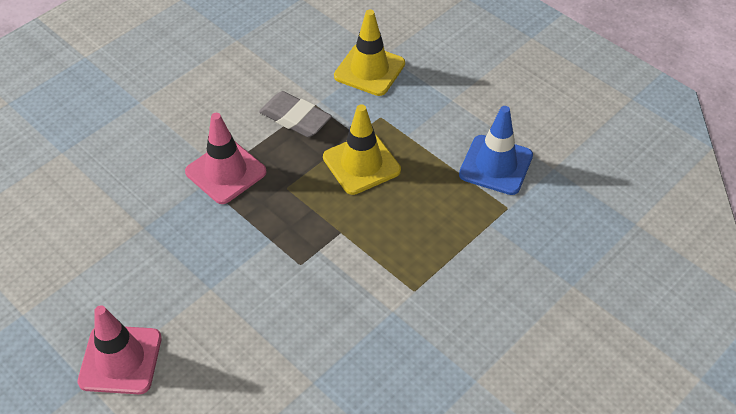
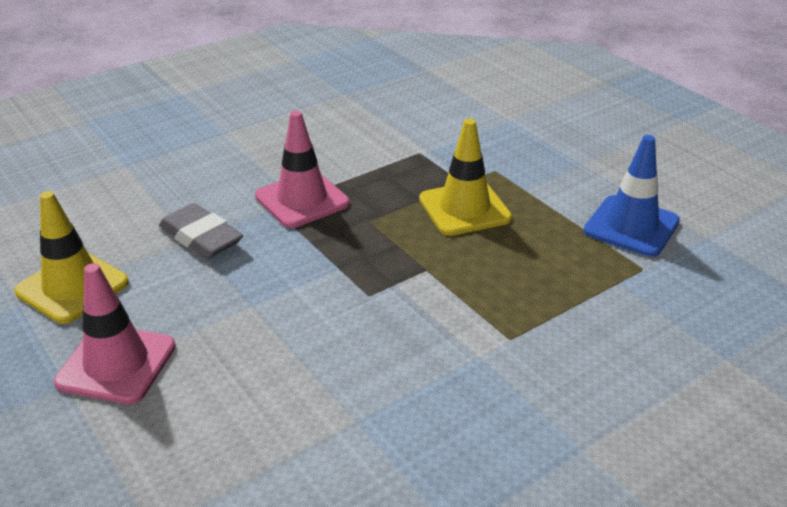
camera: 10 degrees right, 15 degrees down
grey eraser [259,91,332,137] -> grey eraser moved to [159,203,243,259]
yellow traffic cone [334,9,405,96] -> yellow traffic cone moved to [14,191,129,324]

